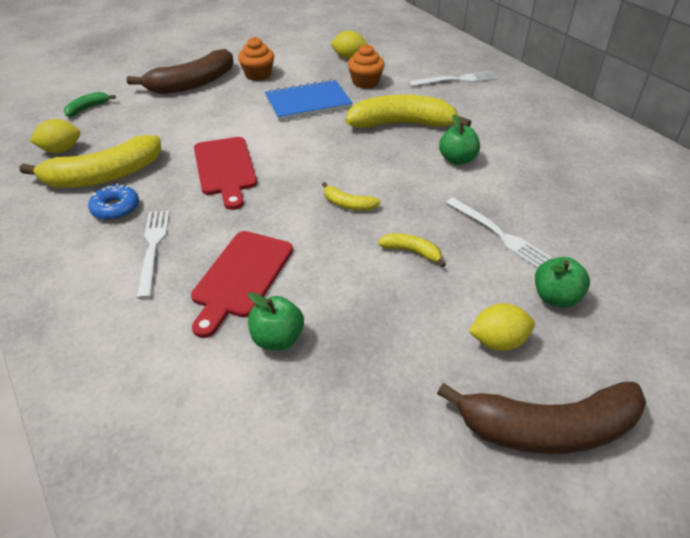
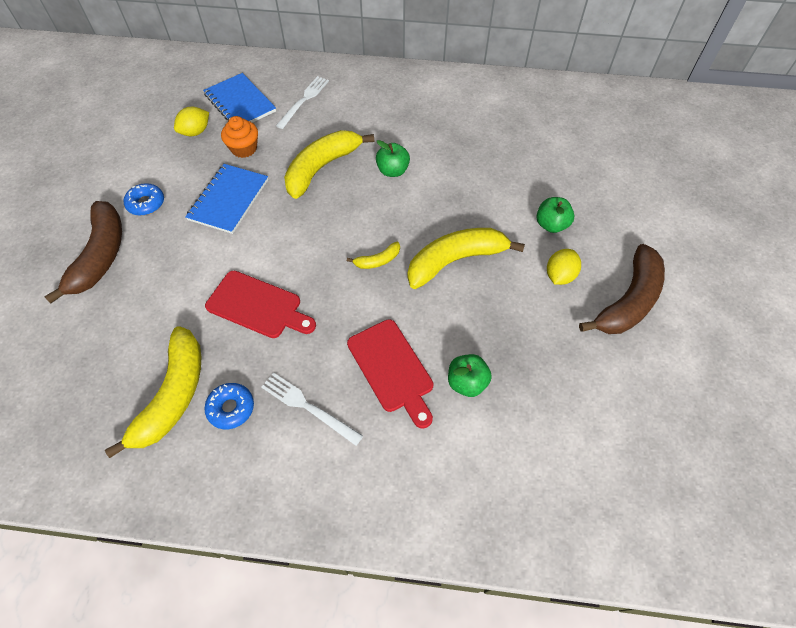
camera: 50 degrees left, 15 degrees up
yellow lemon [29,119,80,153] -> none
green banana [64,92,116,117] -> none
orange cupcake [238,37,274,81] -> blue donut [124,183,164,216]
yellow banana [378,233,446,267] -> yellow banana [407,228,525,289], size x2.19
white fork [446,197,552,269] -> none
none -> blue notebook [203,73,276,123]

